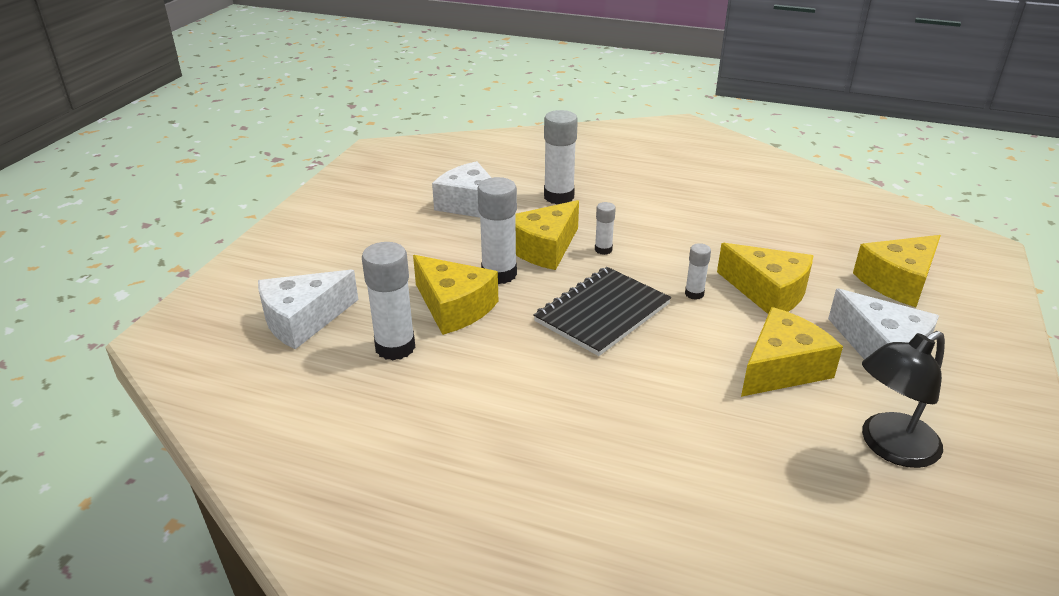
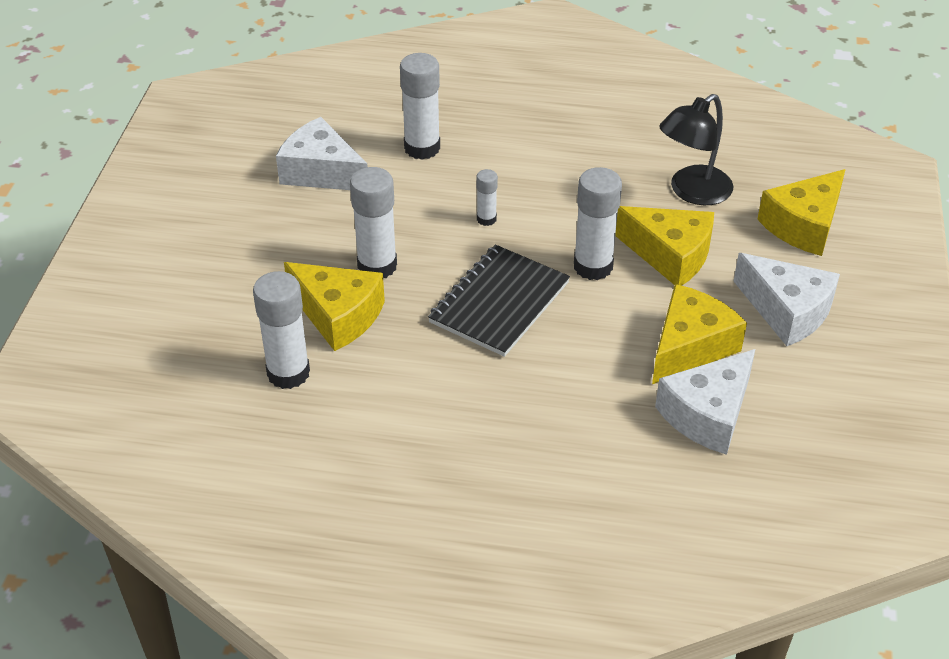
camera: 10 degrees left, 10 degrees up
white cheese [258,270,358,349] -> white cheese moved to [655,349,755,455]
yellow cheese [515,200,579,270] -> none
white glue stick [685,243,711,300] -> white glue stick [574,167,622,280], size x1.91
black lamp [862,331,945,468] -> black lamp moved to [659,94,733,205]

